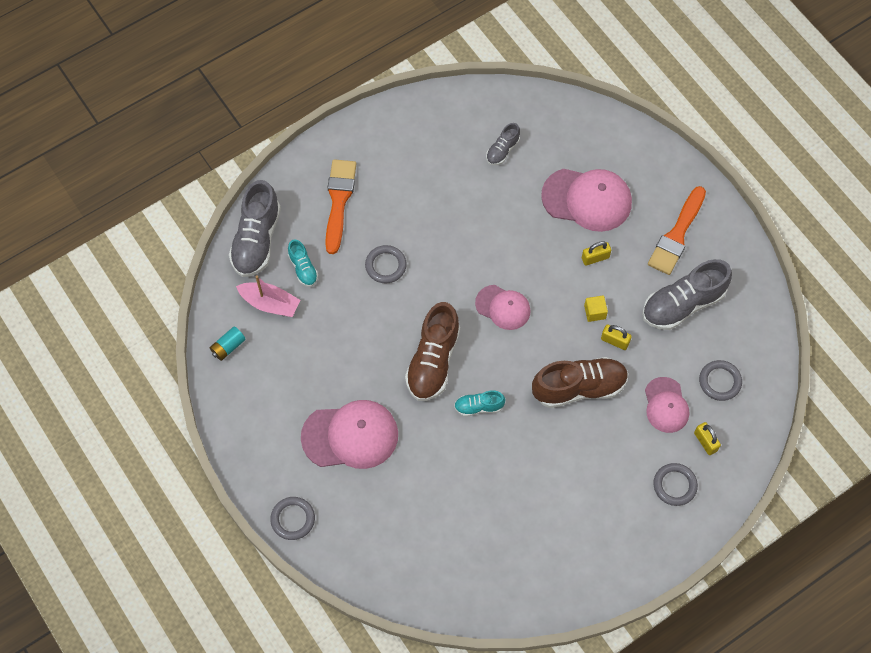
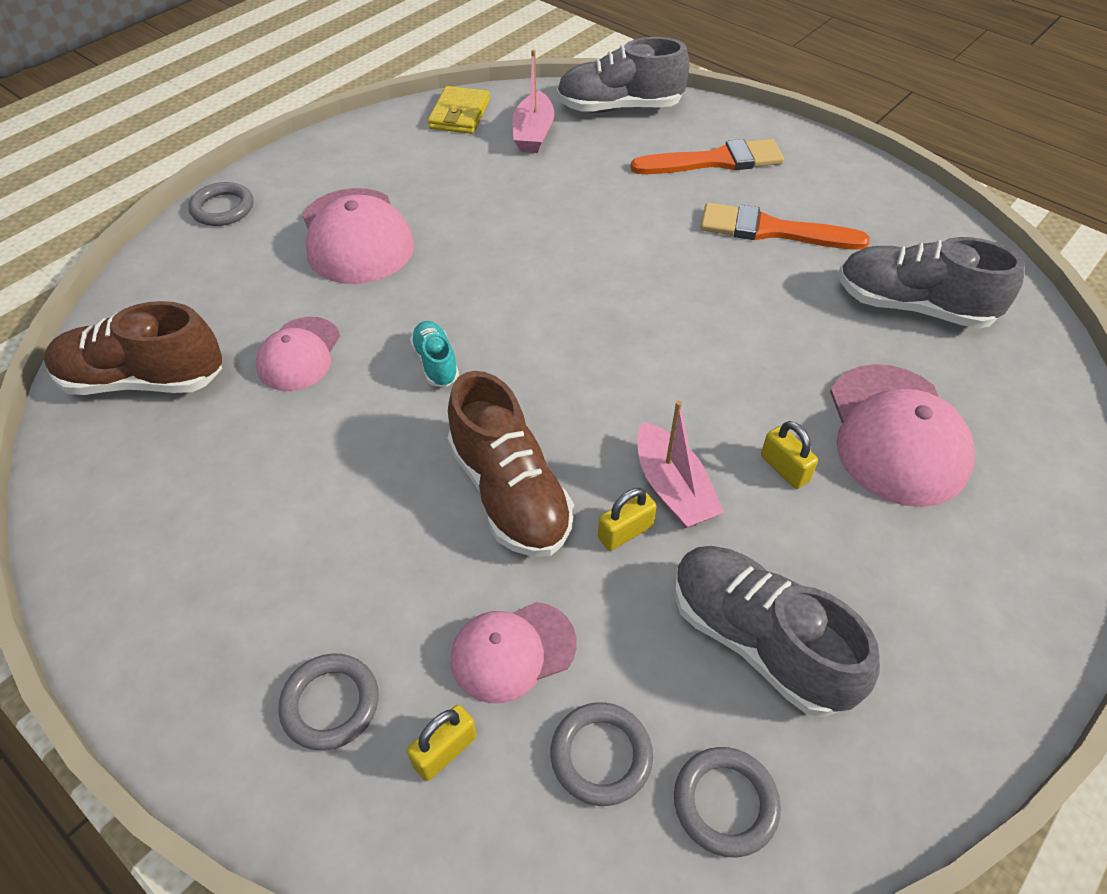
camera: 75 degrees right, 15 degrees down
turquoise battery [210,326,246,361] -> yellow wallet [428,86,490,134]
turquoise shoe [288,239,318,287] -> none
grey ring [365,245,407,283] -> grey ring moved to [674,747,781,857]
brown shoe [405,302,460,401] -> brown shoe moved to [44,301,222,395]
pink cap [475,285,531,330] -> pink cap moved to [256,317,340,391]
grey shoe [486,123,520,165] -> grey shoe [839,237,1025,329], size x1.95
yellow cube [584,295,608,322] -> pink boat [637,401,724,528]
yellow padlock [601,324,632,350] -> yellow padlock turned 45 degrees clockwise [598,488,657,551]
orange brush [648,186,706,275] -> orange brush moved to [700,203,870,250]

